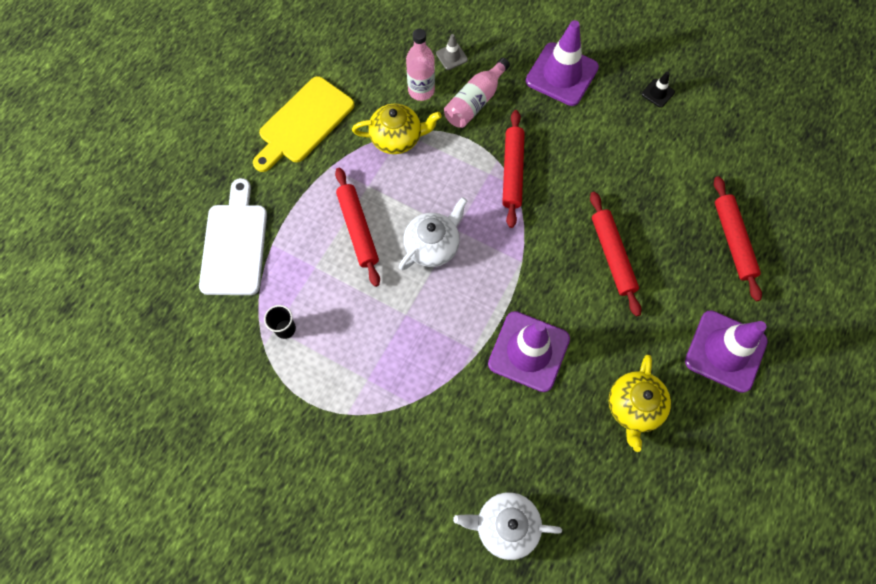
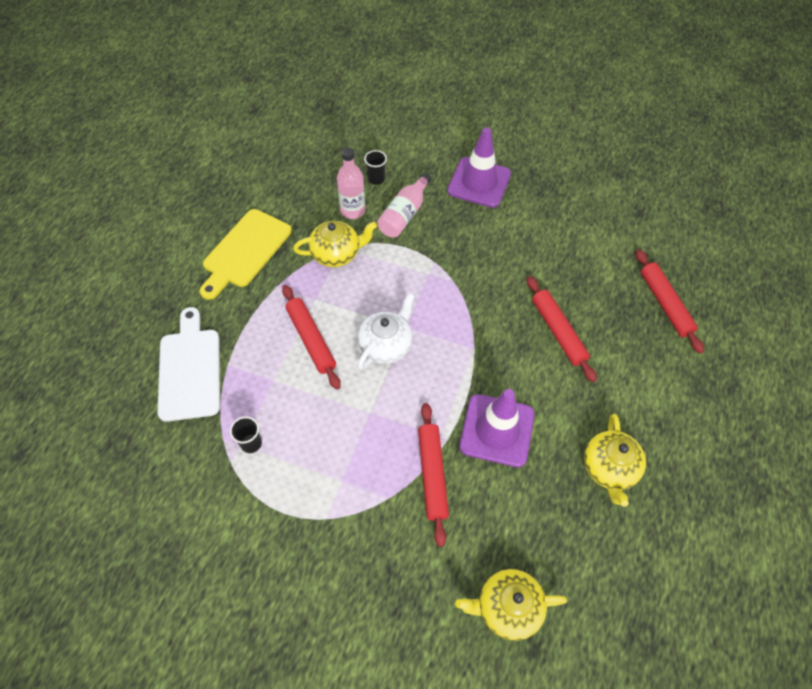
camera: 10 degrees left, 10 degrees down
grey traffic cone [436,34,468,70] -> black cup [364,150,387,185]
white teapot [453,492,562,560] -> yellow teapot [455,569,567,641]
red rolling pin [502,110,525,228] -> red rolling pin moved to [418,403,449,547]
black traffic cone [641,71,675,108] -> none
purple traffic cone [685,310,768,393] -> none

